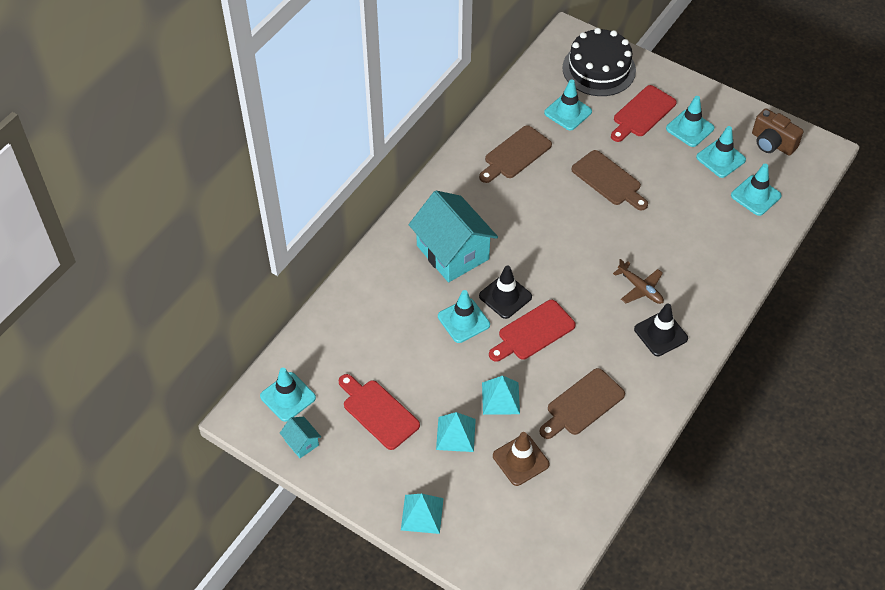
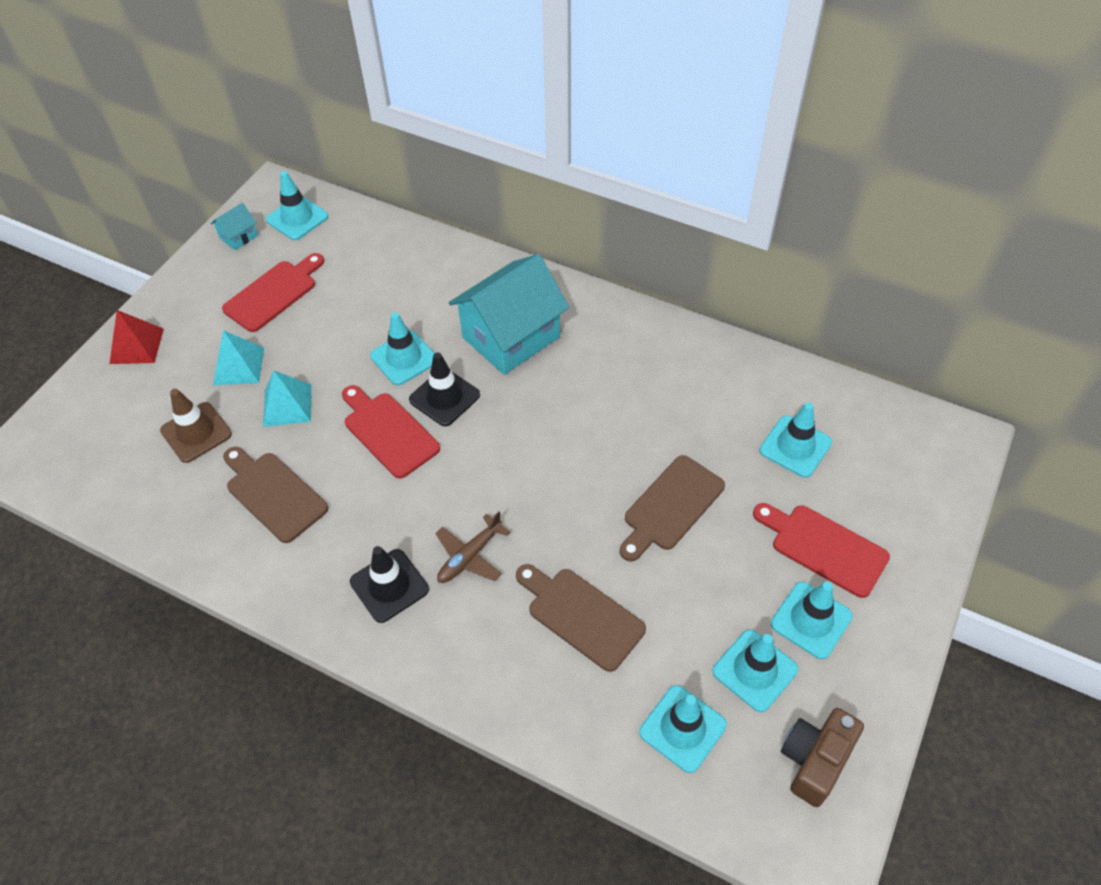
camera: 85 degrees right, 0 degrees up
turquoise pyramid [401,494,444,534] -> red pyramid [110,310,164,364]
brown cutting board [479,125,552,183] -> brown cutting board moved to [516,564,646,672]
black cake [562,28,636,96] -> none

